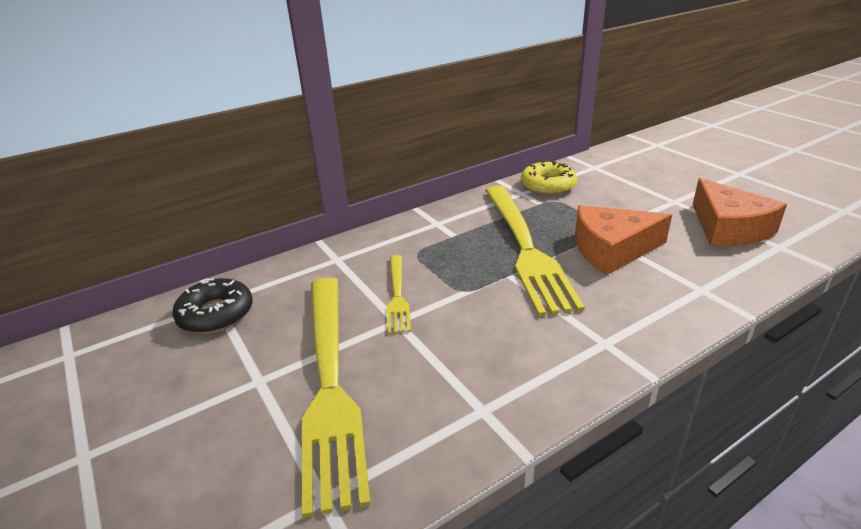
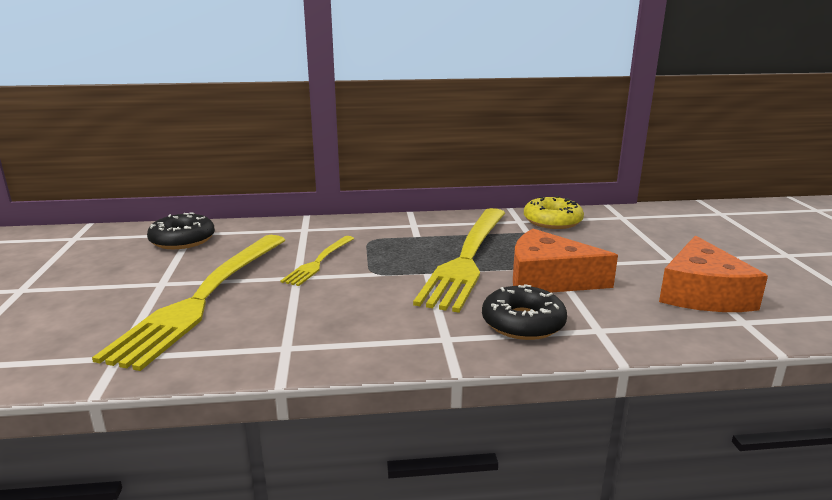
camera: 25 degrees right, 10 degrees down
none -> black donut [482,284,567,340]

